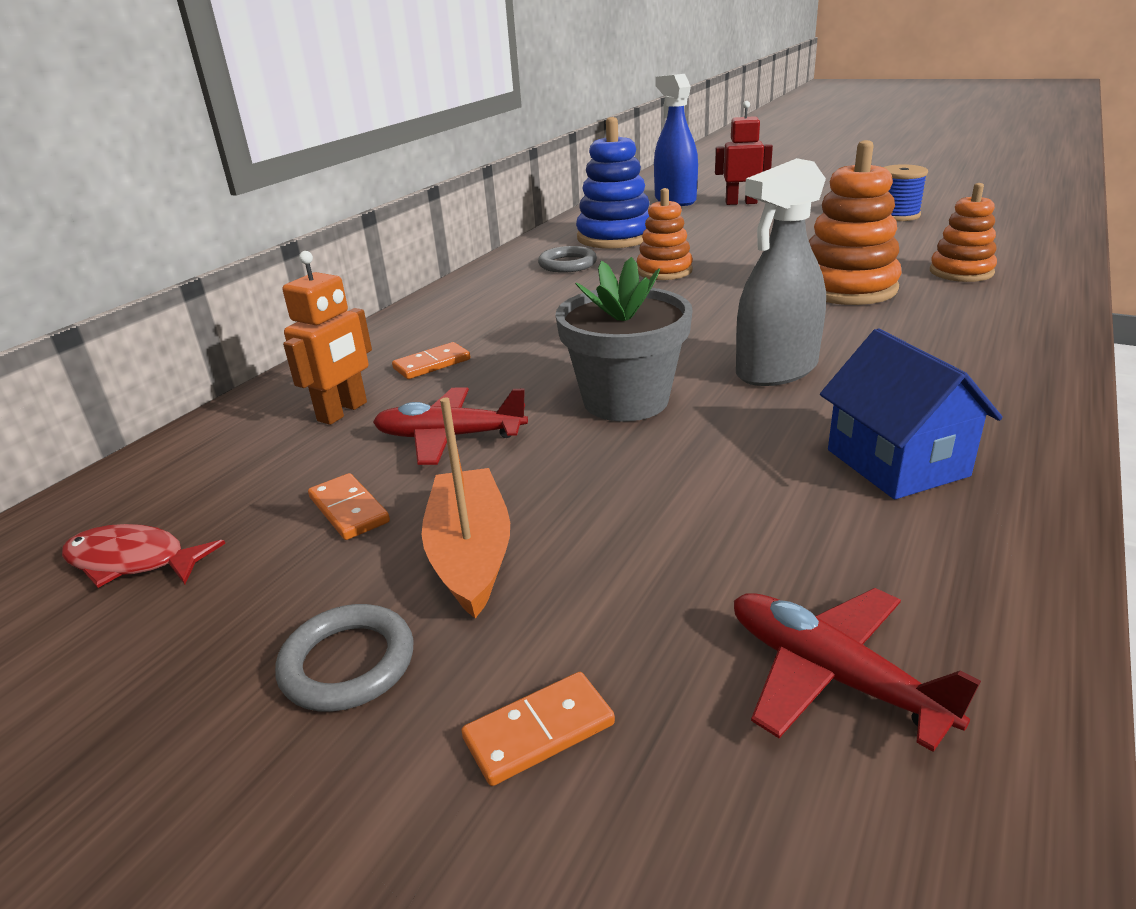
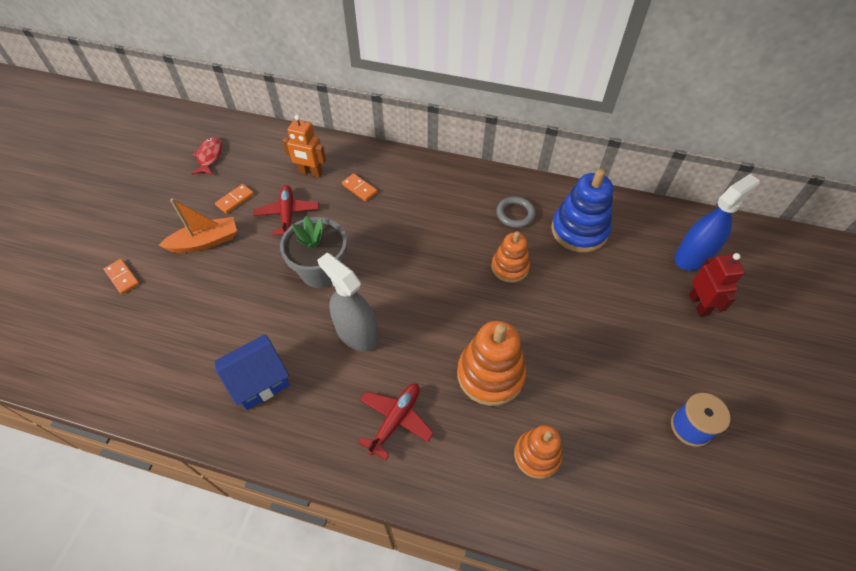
camera: 75 degrees right, 25 degrees up
grey ring [275,604,414,712] -> none
red plane [734,588,981,752] -> red plane moved to [358,384,434,460]

